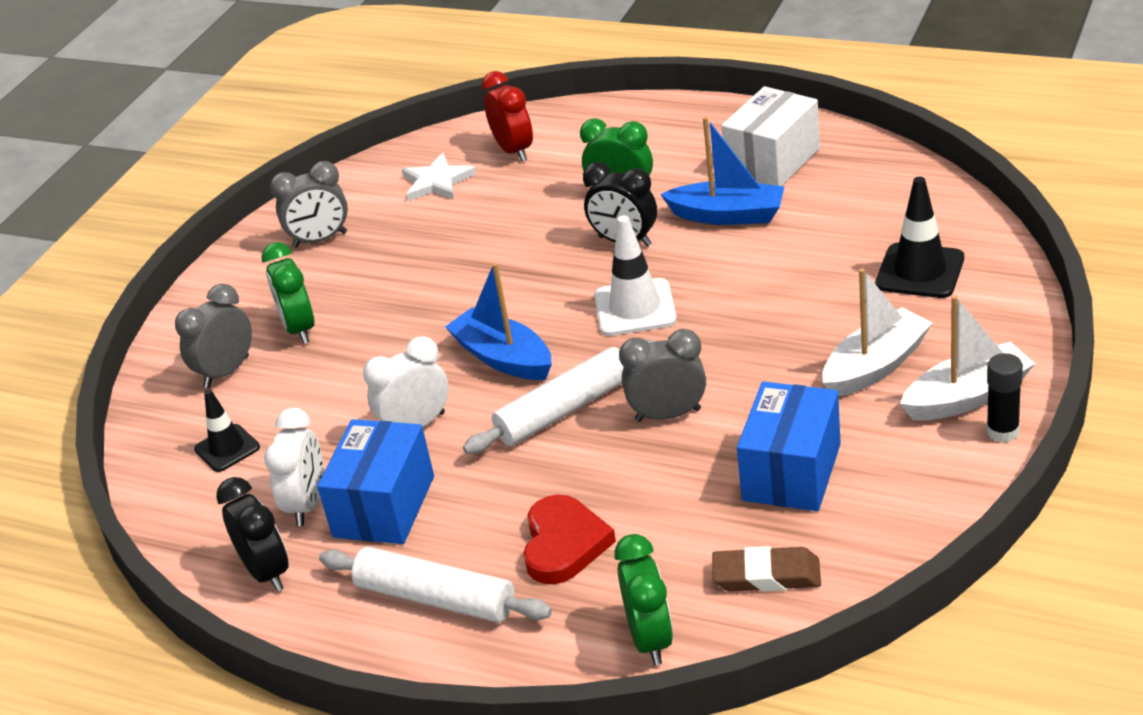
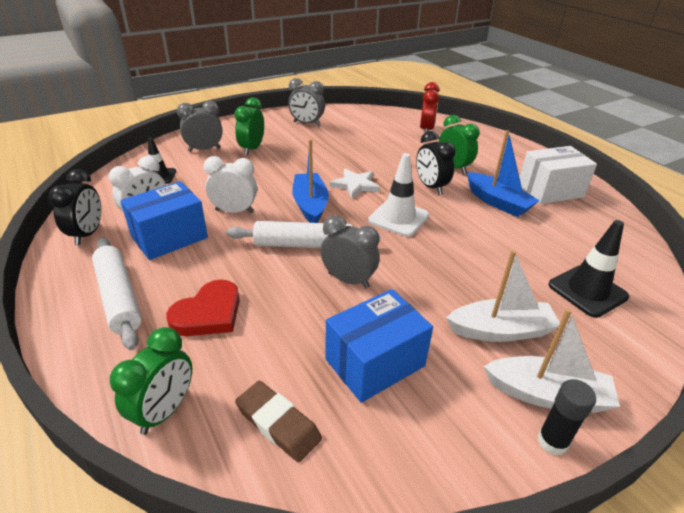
camera: 30 degrees right, 0 degrees up
white star [402,153,476,201] -> white star moved to [330,169,380,198]

